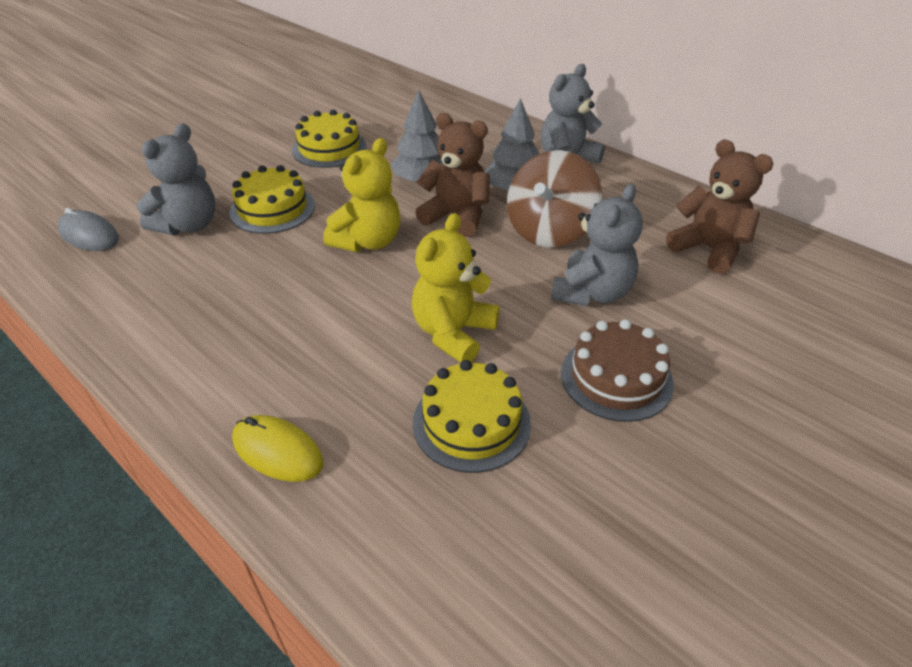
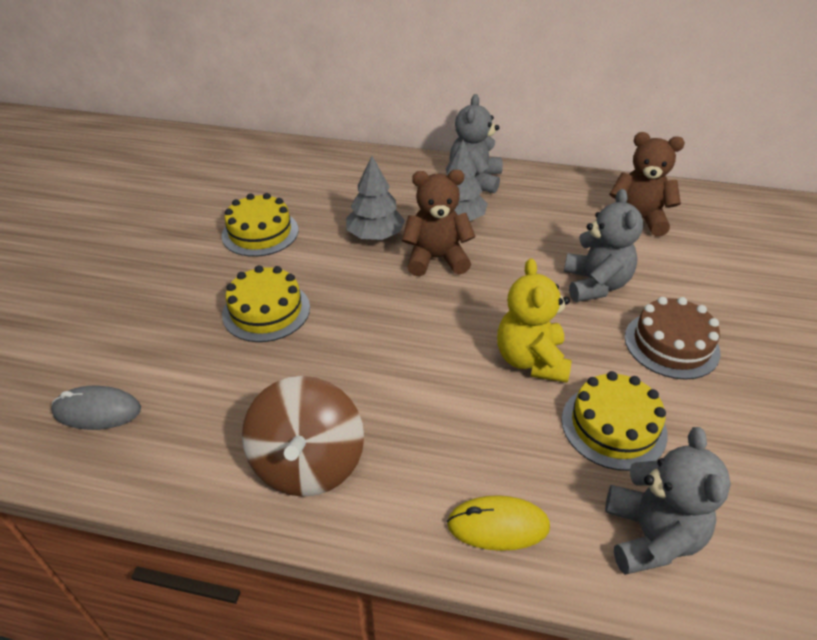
camera: 30 degrees left, 0 degrees up
grey teddy bear [136,123,216,235] -> grey teddy bear moved to [605,427,731,575]
yellow teddy bear [323,138,400,252] -> none
brown spinning top [507,150,602,247] -> brown spinning top moved to [242,376,364,497]

